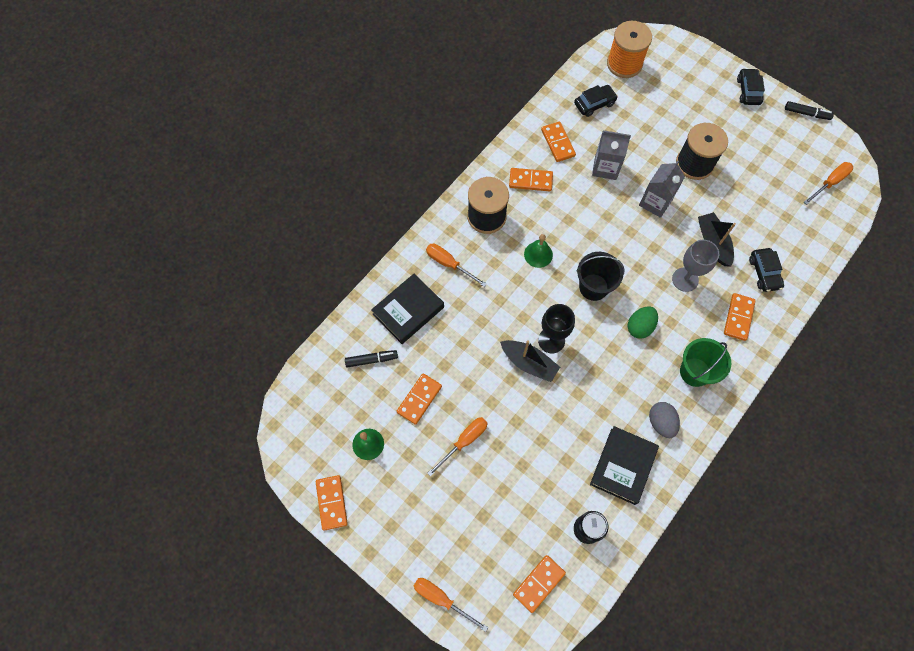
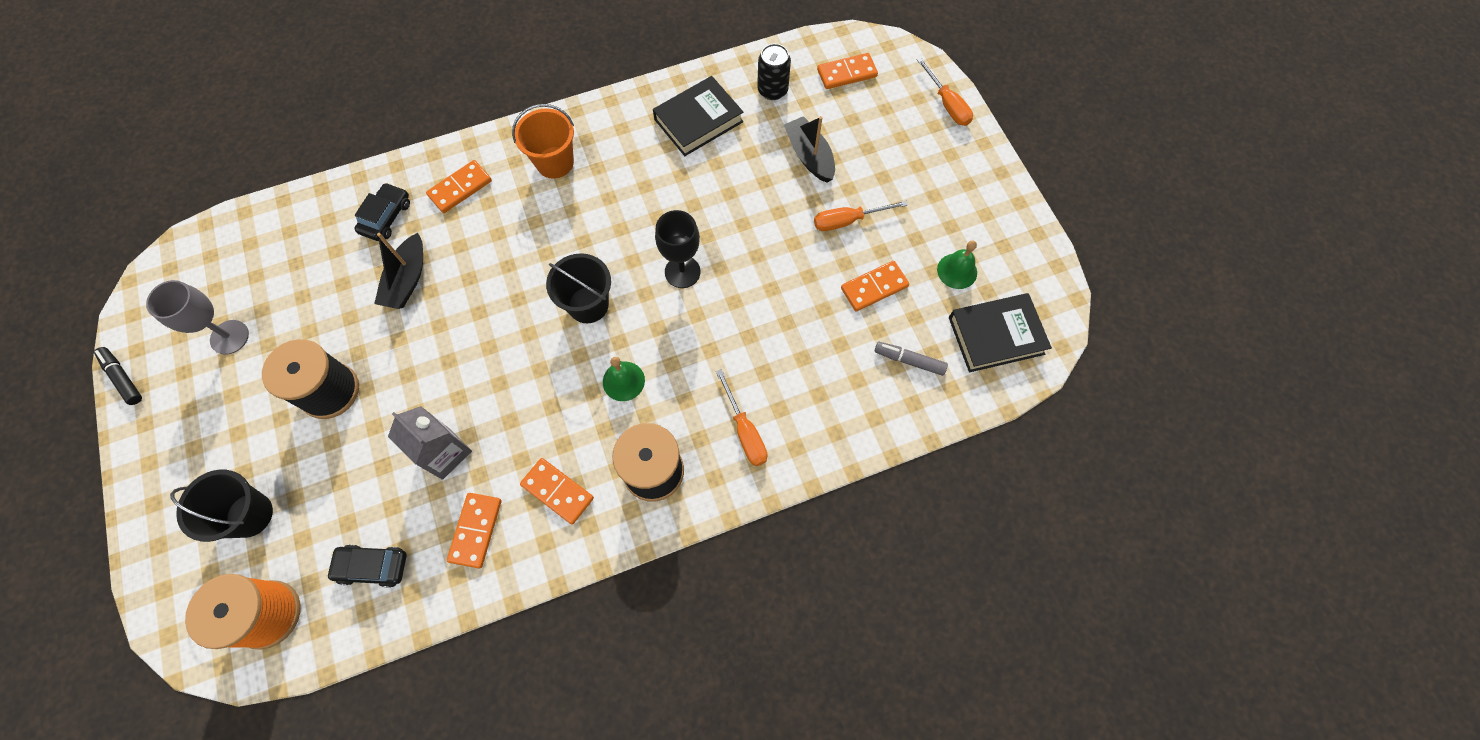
camera: 150 degrees left, 0 degrees up
orange domino [316,475,348,530] -> none
black marker [345,350,398,367] -> grey marker [874,342,948,376]
black book [371,274,444,344] -> black book moved to [949,293,1052,372]
black boat [500,340,560,382] -> black boat moved to [784,116,835,183]
green egg [628,306,658,339] -> none
grey carton [639,160,685,218] -> none
grey egg [649,402,680,438] -> none
grey goblet [672,240,719,292] -> grey goblet moved to [146,280,249,355]
green bucket [680,338,731,387] -> orange bucket [512,104,574,179]
black car [737,68,765,105] -> none
orange screwdriver [804,162,853,205] -> none
none -> black bucket [170,470,273,542]

